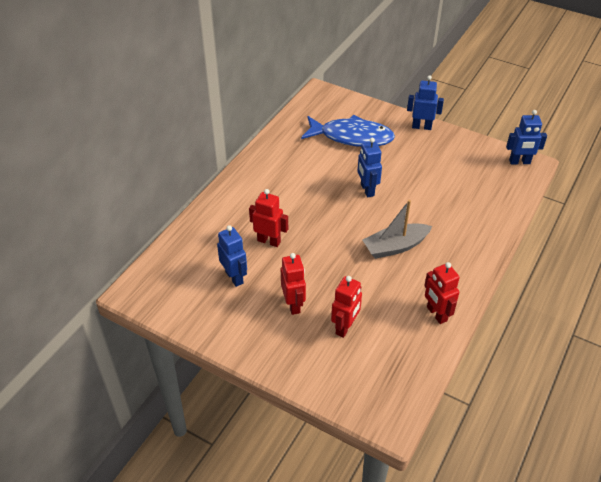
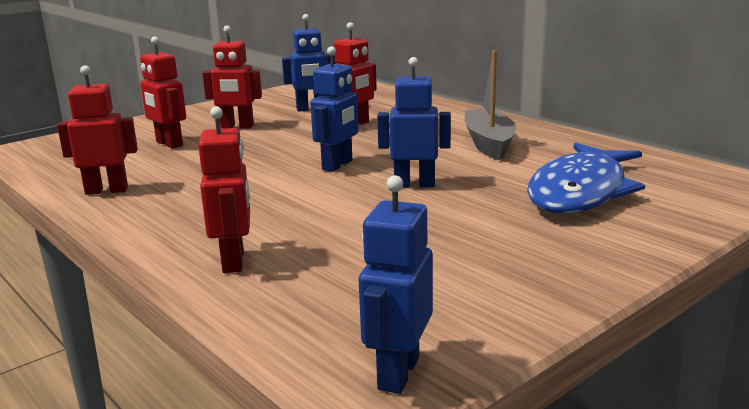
camera: 110 degrees right, 25 degrees down
grey boat [362,200,432,259] -> grey boat moved to [465,50,516,160]
blue robot [407,75,444,130] -> blue robot moved to [310,46,359,172]
none -> red robot [198,107,250,273]

